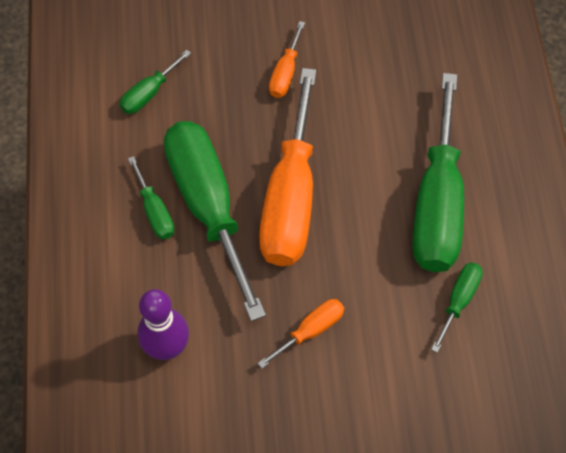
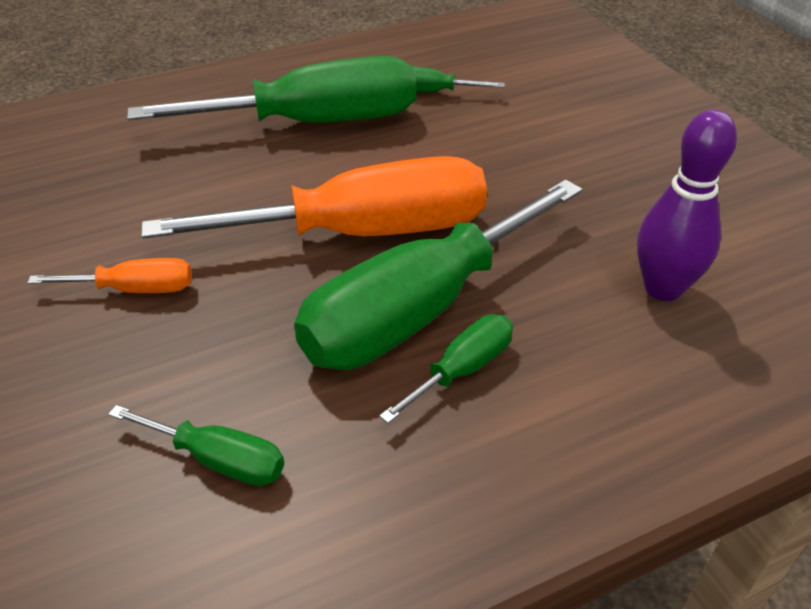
camera: 110 degrees left, 20 degrees down
orange screwdriver [258,299,344,368] -> none

